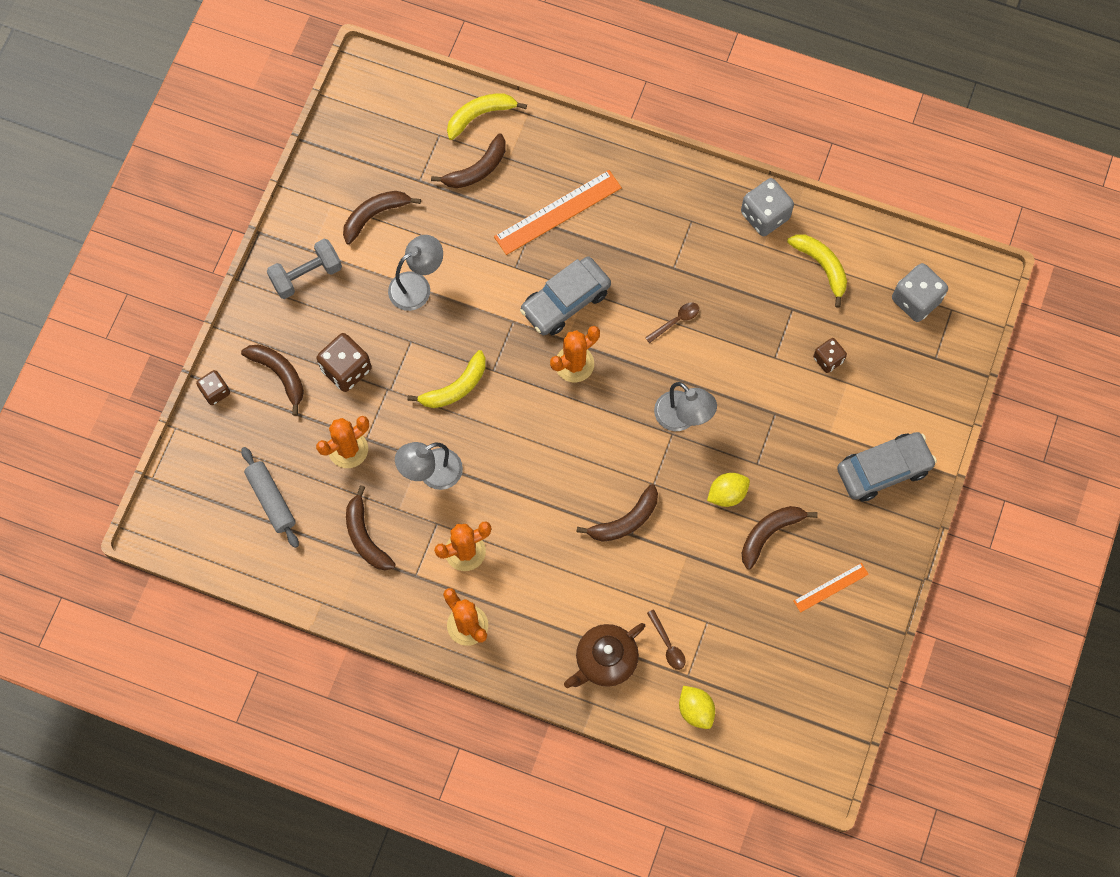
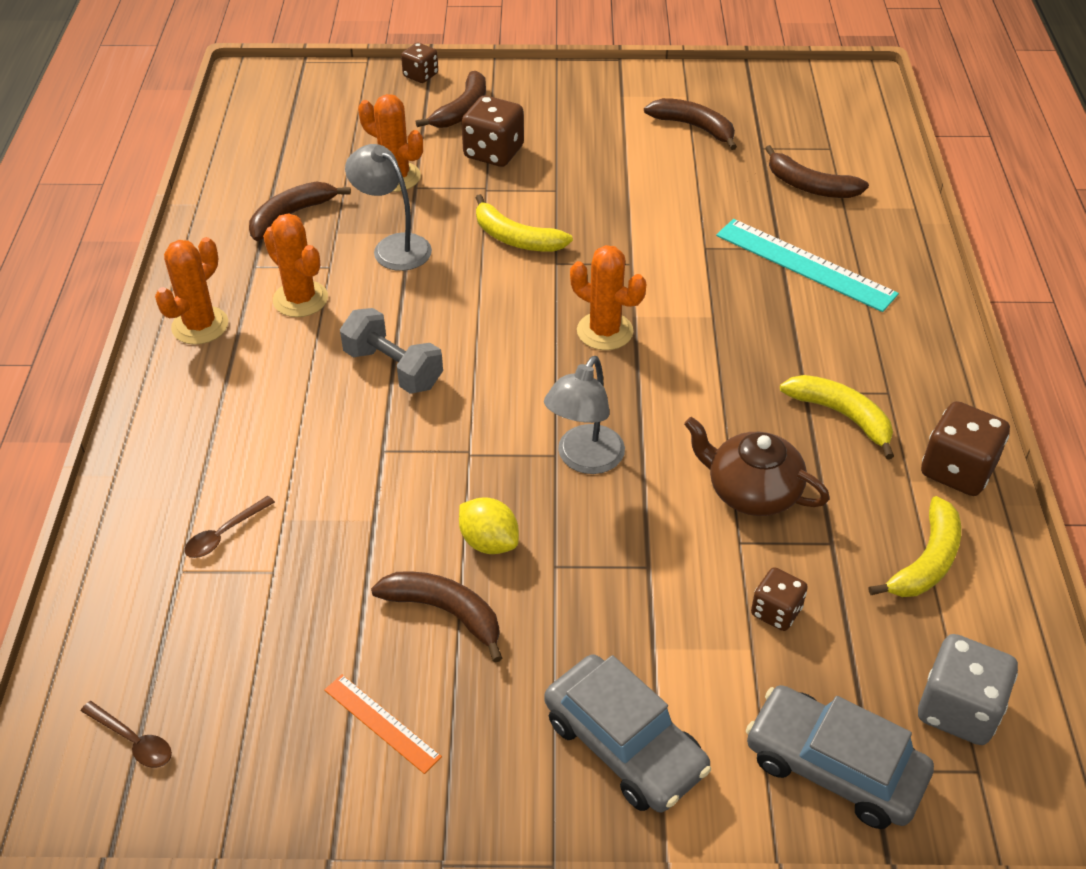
camera: 70 degrees right, 25 degrees down
grey rolling pin [241,447,299,548] -> none
grey dumbbell [267,239,342,299] -> grey dumbbell moved to [340,308,443,394]
grey lamp [388,235,443,311] -> none
yellow banana [447,93,527,140] -> yellow banana moved to [780,375,894,459]
orange ruler [494,170,622,255] -> turquoise ruler [716,219,899,312]
grey car [520,256,611,335] -> grey car moved to [746,685,934,829]
brown teapot [564,623,645,688] -> brown teapot moved to [684,417,830,516]
brown banana [576,484,658,542] -> none
brown spoon [645,302,699,343] -> brown spoon moved to [81,701,172,768]
yellow lemon [679,686,715,729] -> none
grey dice [741,178,794,236] -> brown dice [921,401,1010,496]

